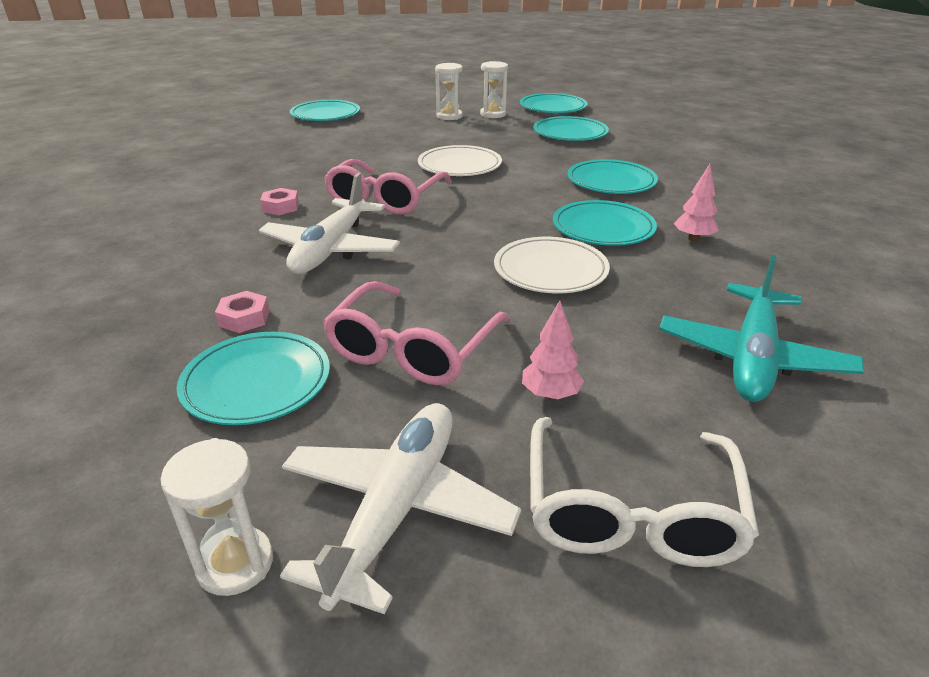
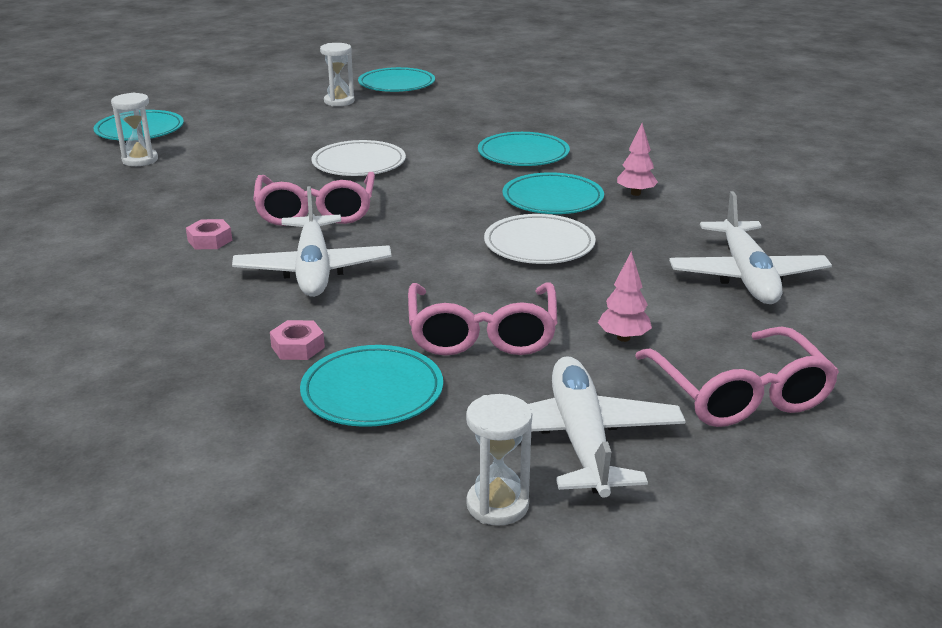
camera: 25 degrees left, 5 degrees down
white hourglass [435,63,463,120] -> white hourglass moved to [111,93,158,166]
white glasses [530,417,759,567] -> pink glasses [635,326,839,427]
turquoise plate [533,116,609,141] -> none
turquoise plane [659,255,864,402] -> white plane [669,191,832,304]

